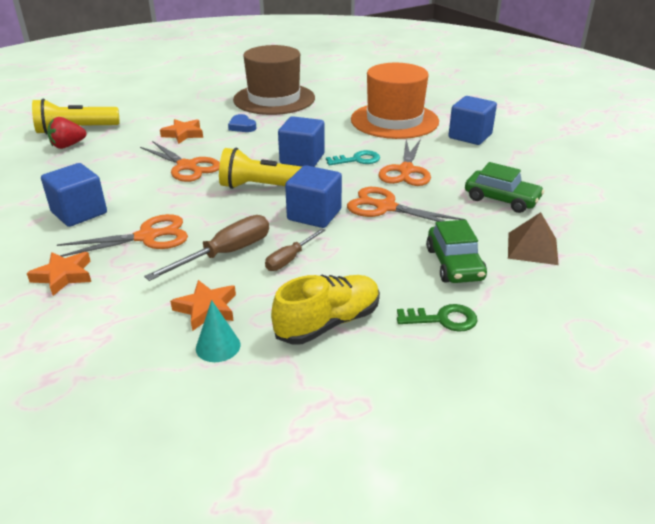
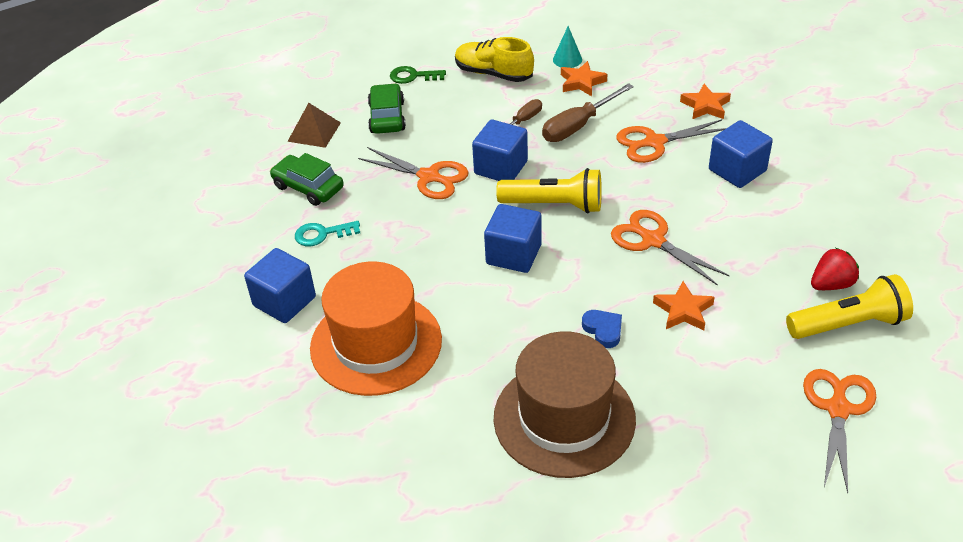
camera: 175 degrees left, 10 degrees up
yellow shoe [271,275,380,344] -> yellow shoe turned 60 degrees clockwise [455,37,534,82]
turquoise key [326,150,380,166] -> turquoise key moved to [295,221,360,246]
orange scissors [379,139,431,186] -> orange scissors moved to [803,369,876,493]

